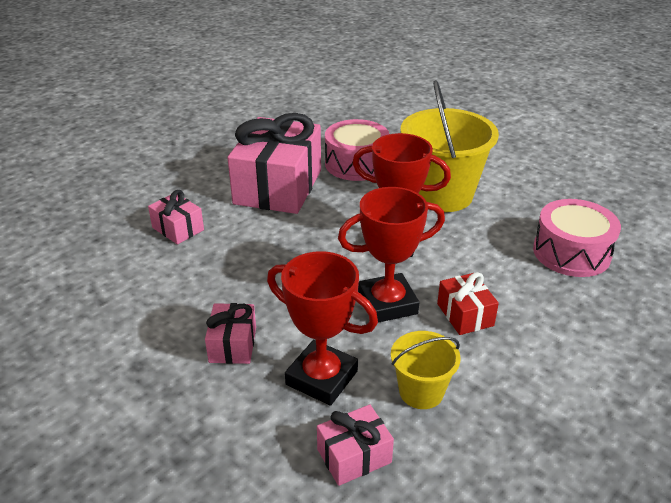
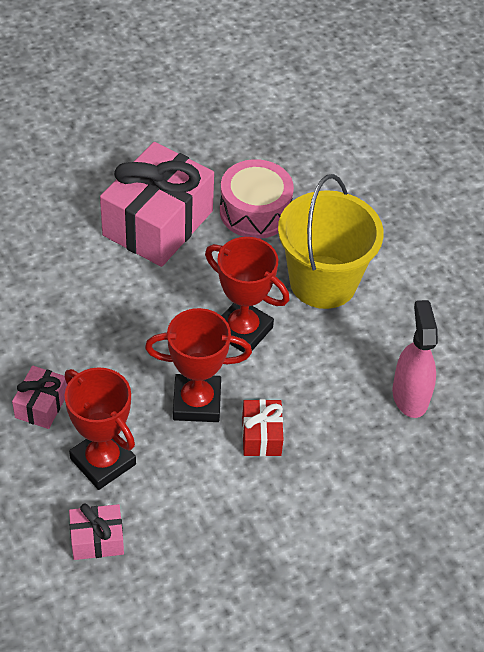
camera: 15 degrees right, 15 degrees up
pink gift [148,190,204,244] -> none
yellow bucket [391,331,461,409] -> none
pink drum [533,199,621,277] -> pink spray bottle [392,300,438,418]

